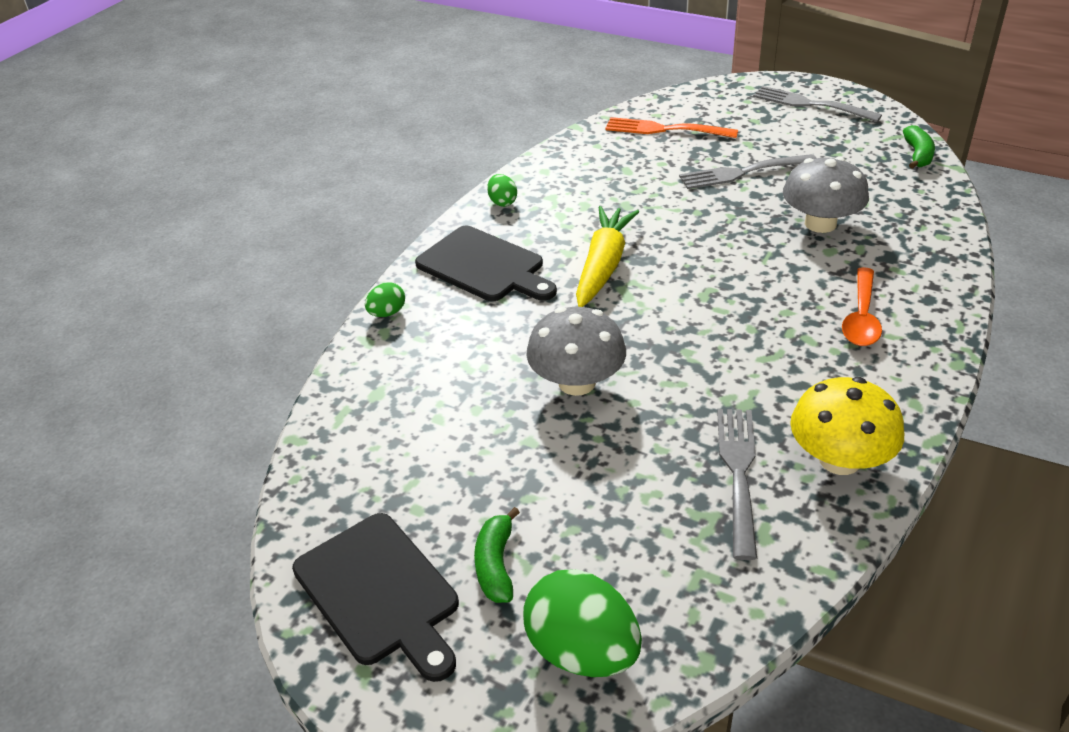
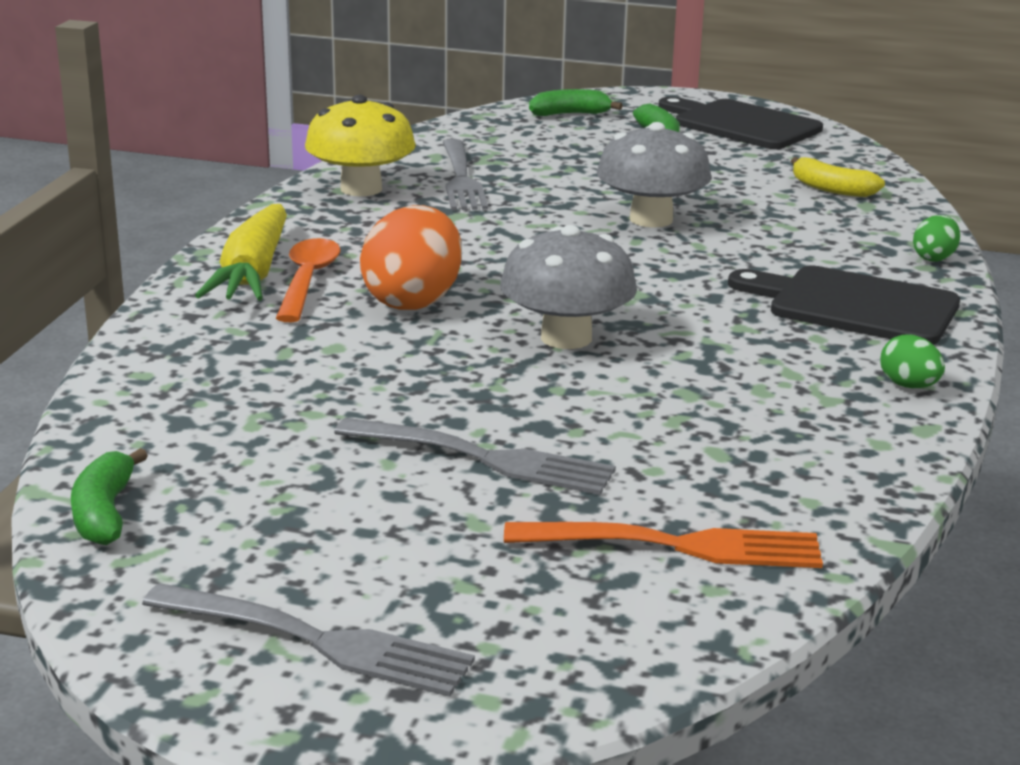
camera: 165 degrees right, 15 degrees down
green egg [523,569,642,677] -> green banana [529,89,623,116]
yellow carrot [576,206,639,307] -> yellow carrot moved to [195,204,287,301]
grey fork [679,154,816,189] -> grey fork turned 45 degrees clockwise [334,418,616,495]
grey mushroom [783,157,869,233] -> grey mushroom moved to [500,225,637,349]
none -> orange egg [360,205,462,310]
none -> yellow banana [791,157,885,197]

